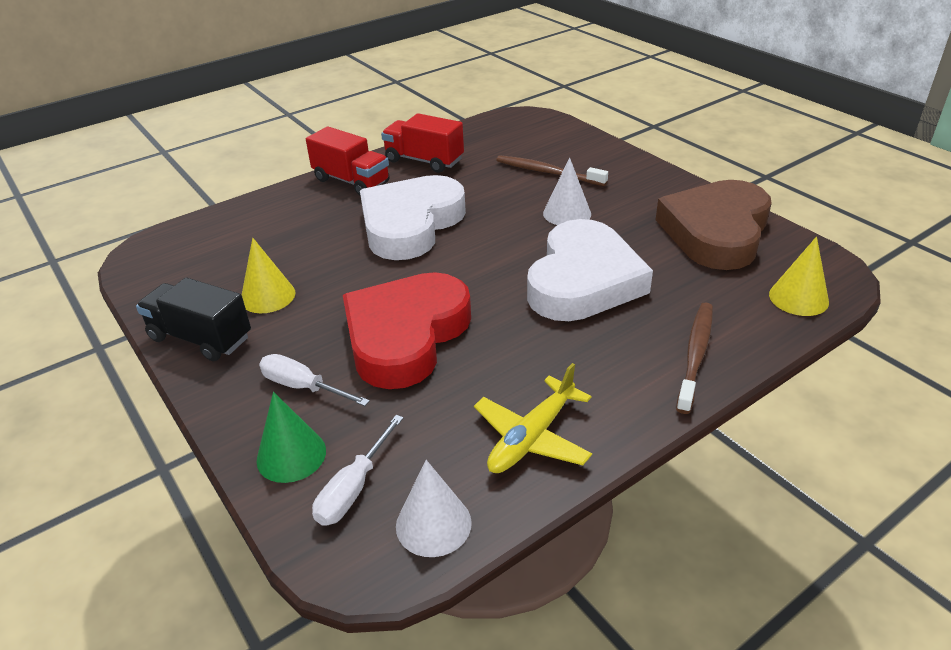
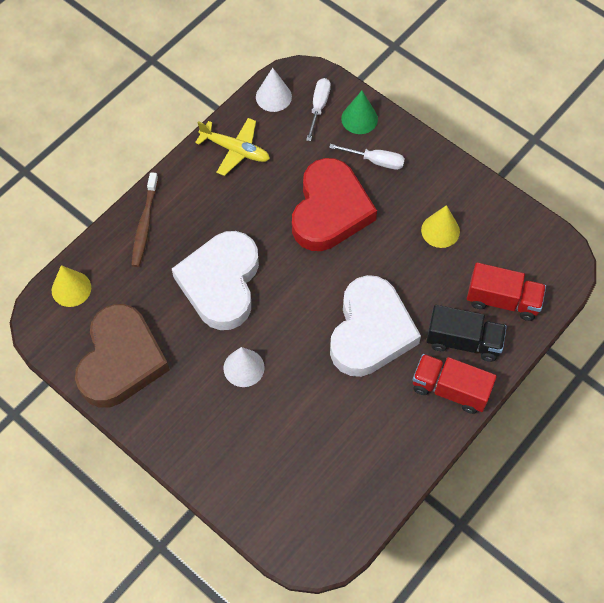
camera: 165 degrees right, 25 degrees up
black truck [136,277,251,361] -> black truck moved to [427,305,507,362]
red truck [381,113,464,173] -> red truck moved to [467,263,546,321]
yellow plane [474,363,592,473] -> yellow plane turned 90 degrees clockwise [195,118,270,176]
brown toothbrush [496,155,608,186] -> none

